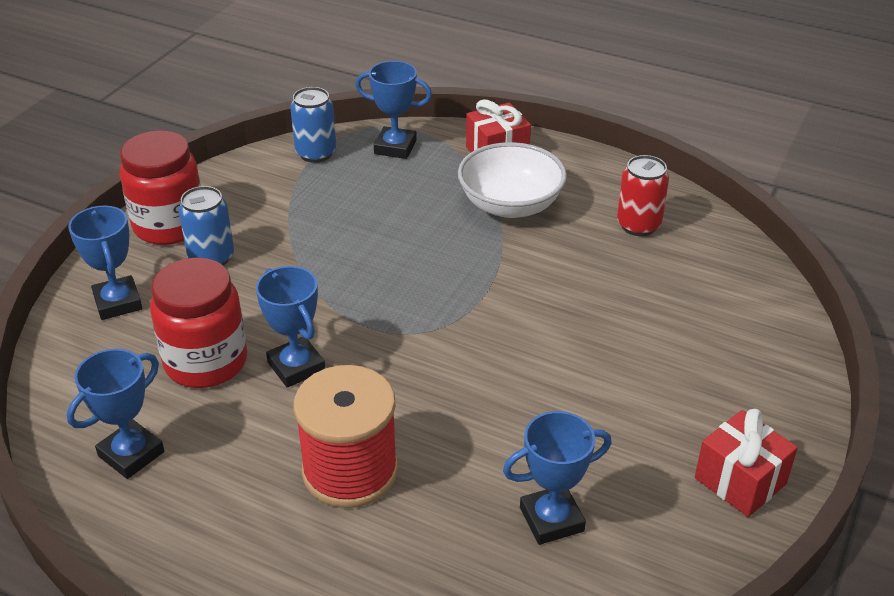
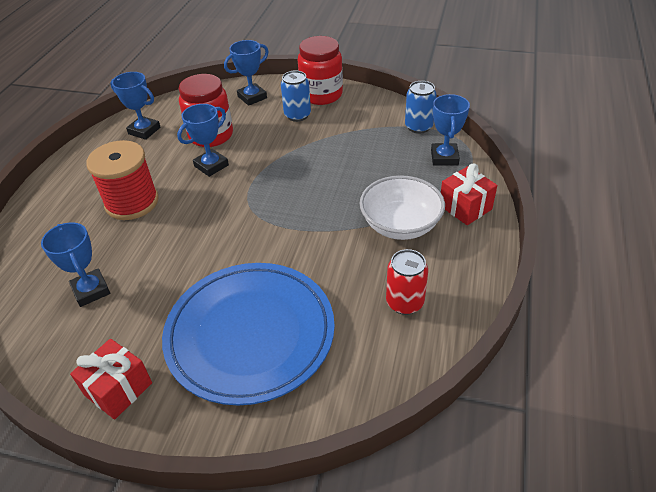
camera: 80 degrees right, 5 degrees up
none -> blue plate [162,263,335,406]

